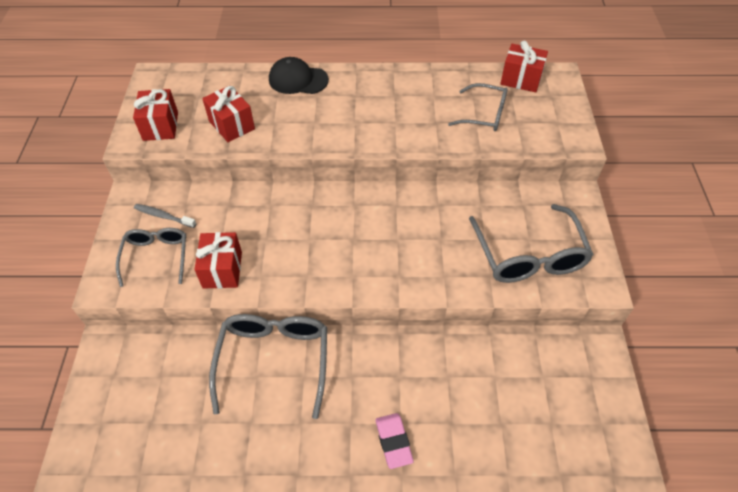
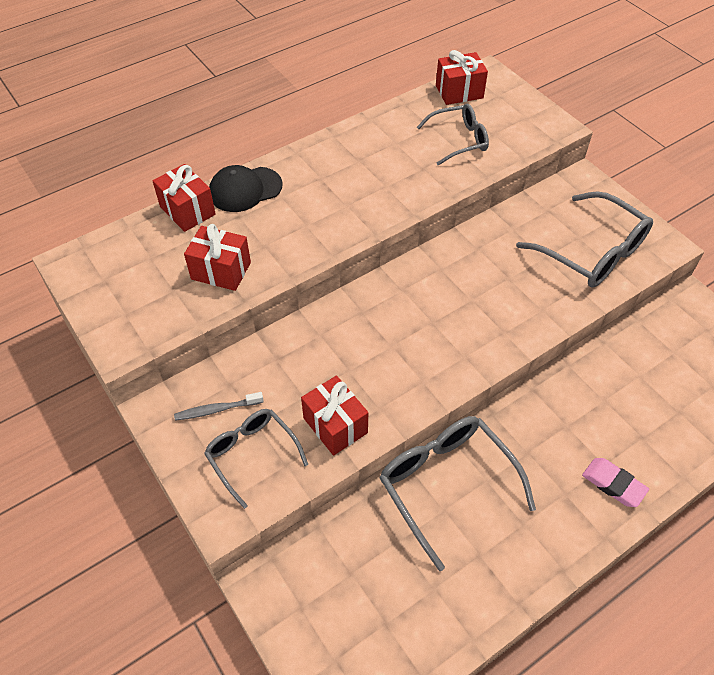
camera: 35 degrees left, 0 degrees up
red gift [133,89,178,141] -> red gift moved to [153,164,216,232]

